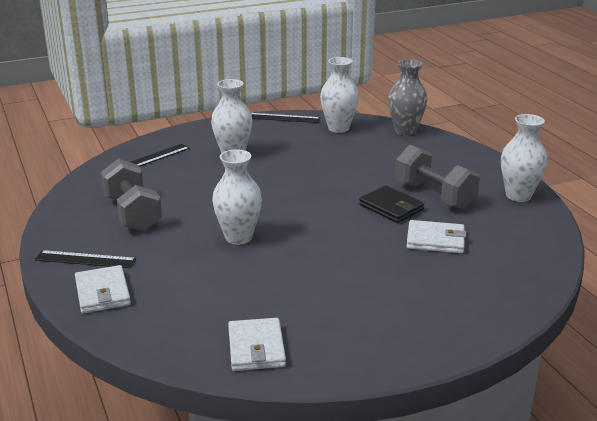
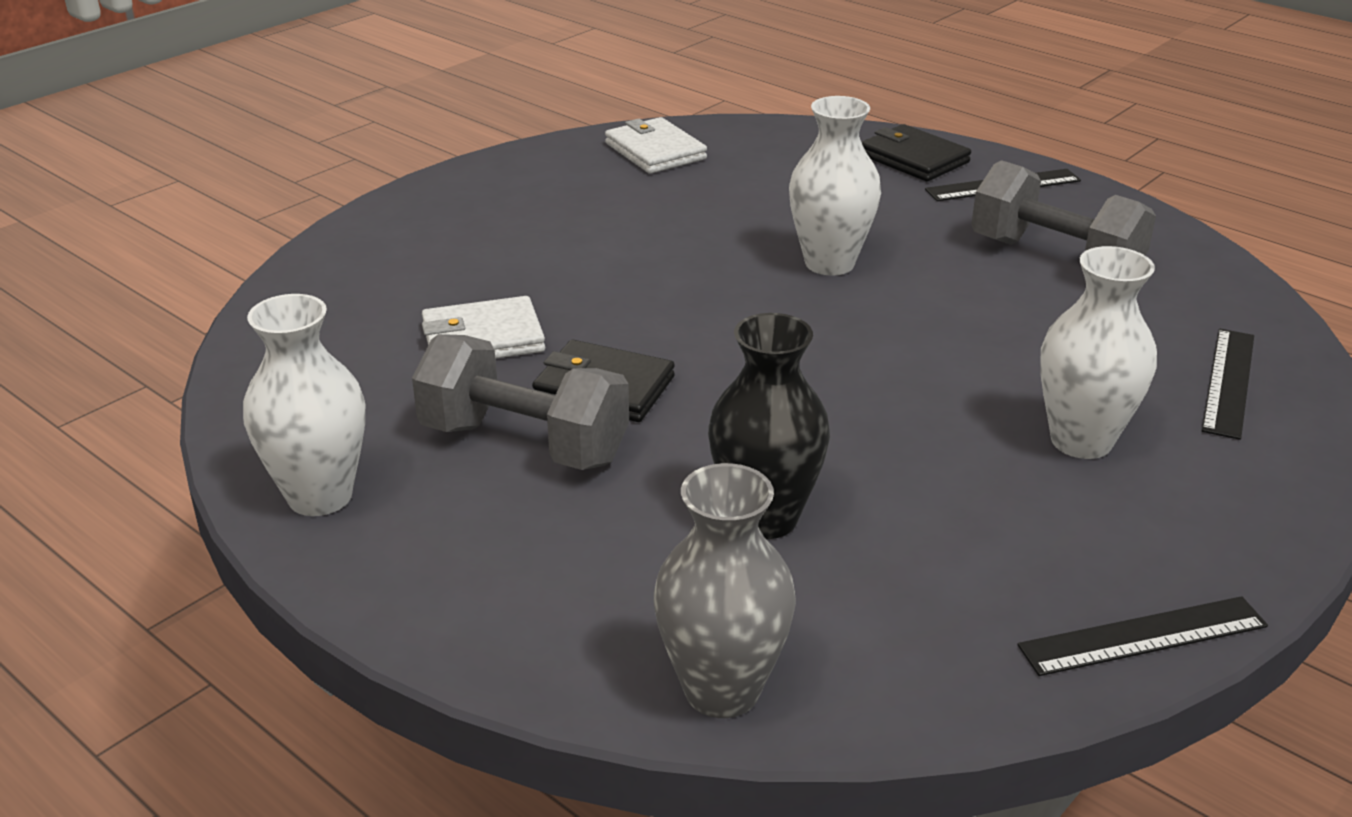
camera: 155 degrees right, 5 degrees up
white wallet [75,265,131,313] -> black wallet [862,124,971,181]
white vase [320,57,359,133] -> none
none -> black vase [708,313,830,539]

